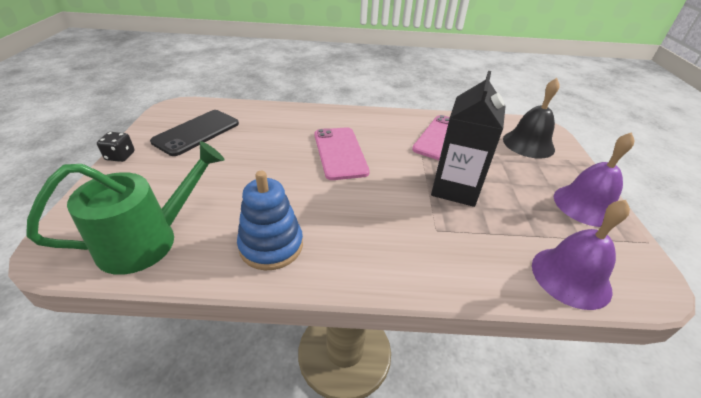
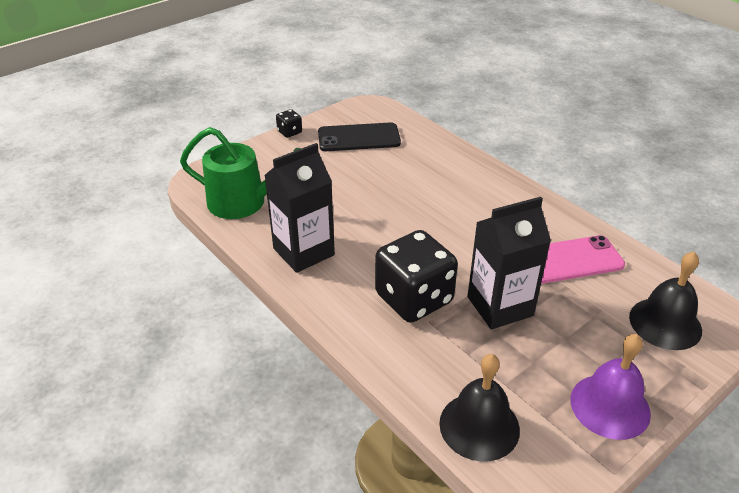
camera: 50 degrees right, 0 degrees up
blue stacking toy [237,171,303,271] -> black carton [264,143,335,273]
pink phone [314,127,370,180] -> none
purple bell [532,200,630,310] -> black bell [439,354,520,462]
none -> black dice [375,230,458,323]

